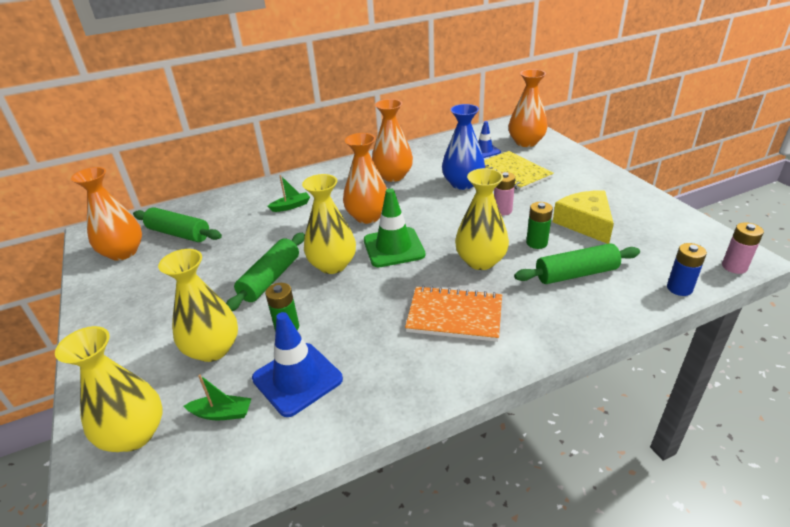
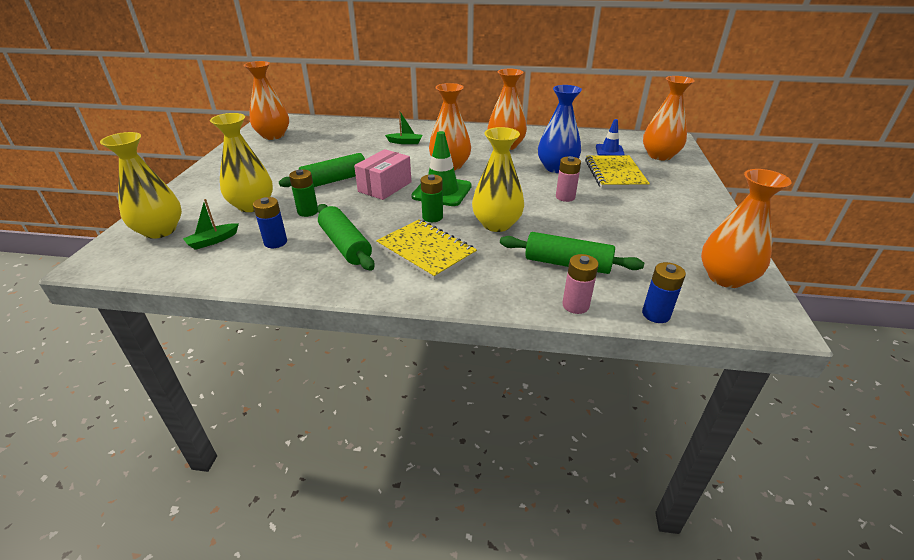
camera: 30 degrees right, 0 degrees up
green rolling pin [133,207,222,242] -> green rolling pin moved to [318,204,375,271]
green boat [184,374,251,420] -> green boat turned 105 degrees clockwise [183,199,239,250]
blue traffic cone [252,312,343,417] -> blue battery [253,197,287,248]
yellow vase [302,174,356,274] -> pink box [354,149,411,200]
orange notebook [405,286,502,342] -> yellow notebook [376,219,477,280]
green battery [526,202,553,249] -> green battery moved to [421,174,443,222]
yellow cheese [553,190,614,244] -> none
pink battery [722,222,764,274] -> pink battery moved to [562,254,599,314]
none -> orange vase [701,169,791,288]

